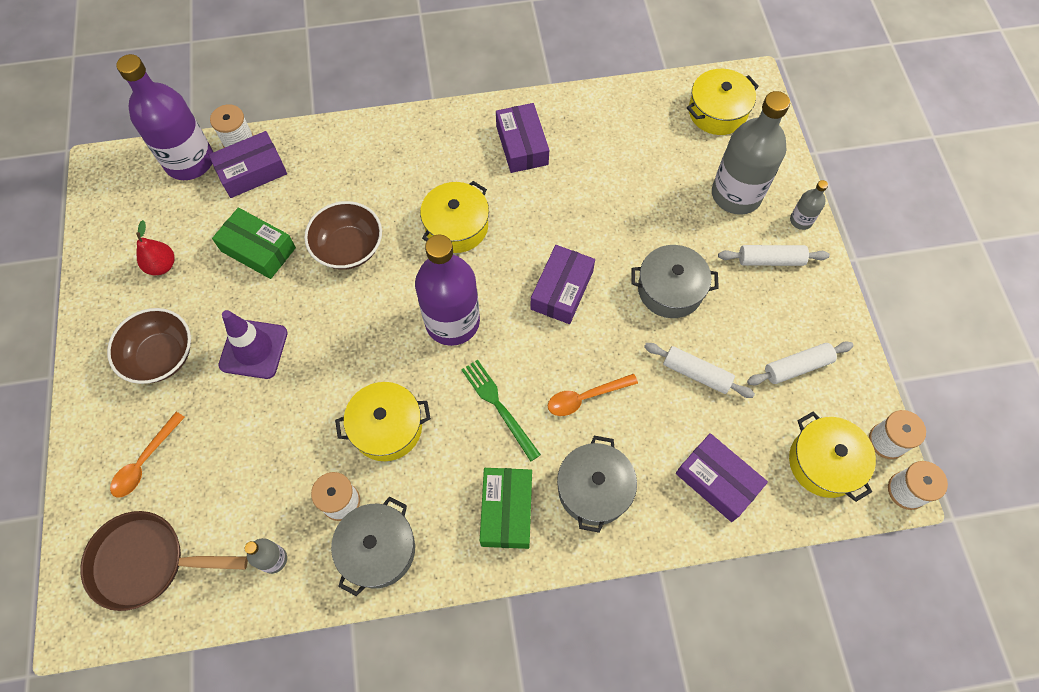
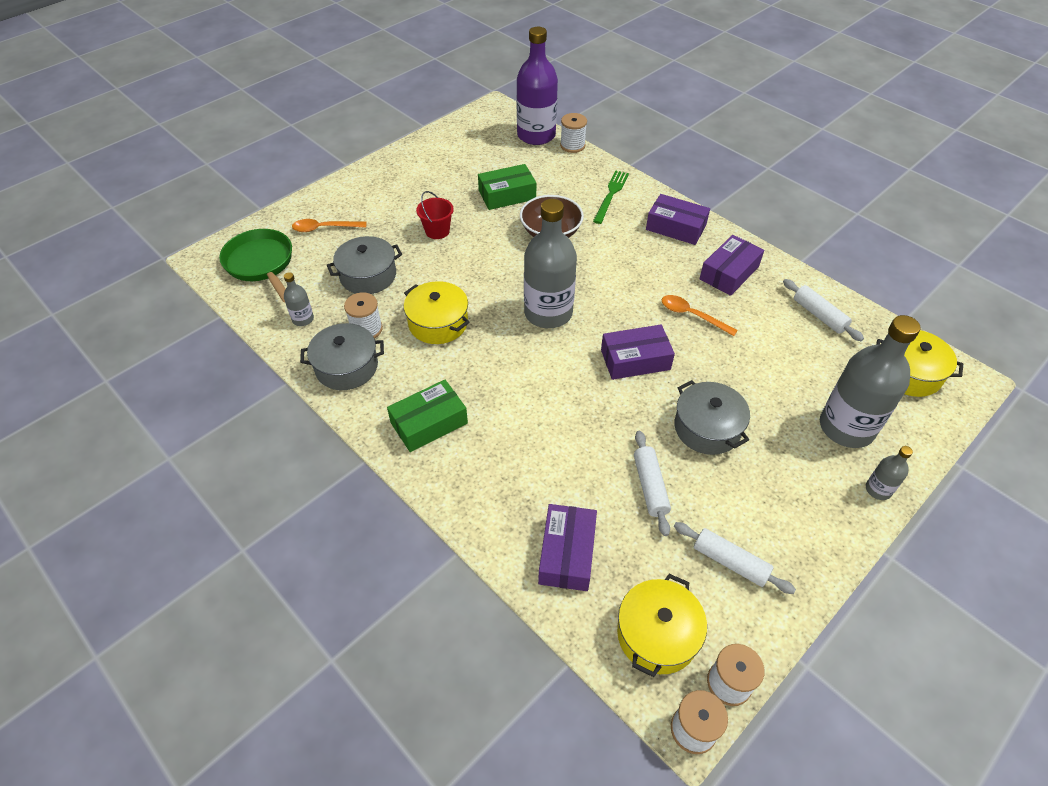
camera: 55 degrees right, 15 degrees down
brown pan [80,511,248,611] -> green pan [219,229,292,303]
brown bowl [107,308,191,384] -> none
red pear [136,220,175,276] -> none
purple box [209,131,287,198] -> purple box moved to [646,194,710,245]
green box [212,208,296,279] -> green box turned 75 degrees clockwise [478,164,536,210]
purple traffic cone [218,310,288,379] -> red bucket [416,191,454,239]
purple bottle [415,234,480,346] -> grey bottle [524,199,577,328]
yellow pot [420,181,489,253] -> none
green fork [461,359,541,462] -> green fork moved to [593,170,629,224]
orange spoon [548,374,638,416] -> orange spoon moved to [662,295,738,336]
grey pot [557,436,637,533] -> grey pot moved to [327,236,402,294]
white rolling pin [718,245,830,266] -> white rolling pin moved to [783,279,864,341]

